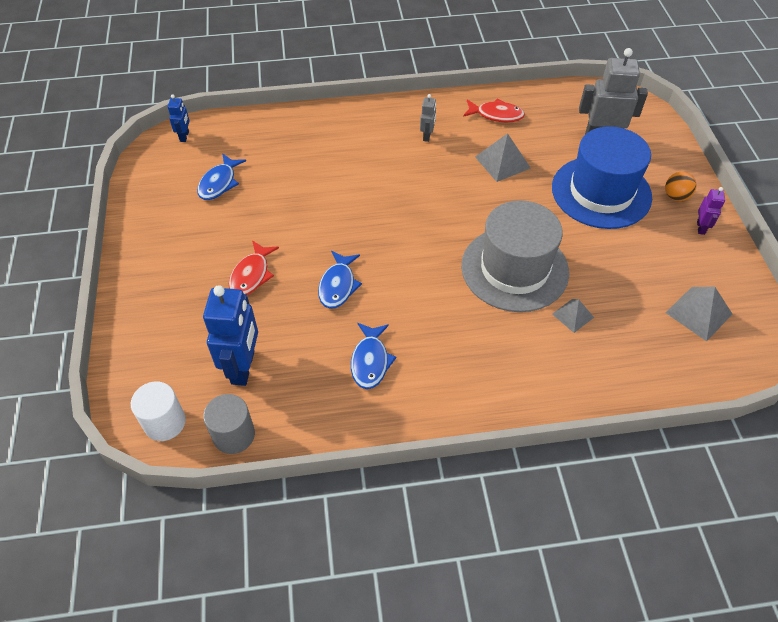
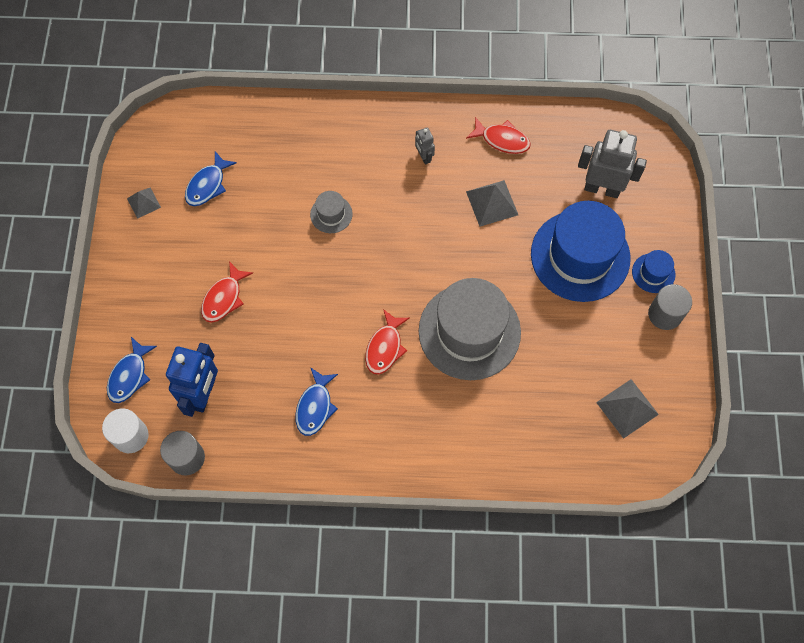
camera: 10 degrees right, 15 degrees up
blue robot [168,95,190,142] -> none
blue fish [318,251,362,309] -> blue fish moved to [107,337,157,403]
grey robot [420,94,436,142] -> grey robot turned 135 degrees clockwise [415,127,435,165]
grey pyramid [552,299,594,333] -> grey pyramid moved to [127,187,161,219]
orange ball [665,172,697,201] -> blue hat [632,250,675,293]
purple robot [697,187,725,235] -> grey cylinder [648,284,692,330]
none -> grey hat [310,191,352,233]
none -> red fish [365,309,410,374]

